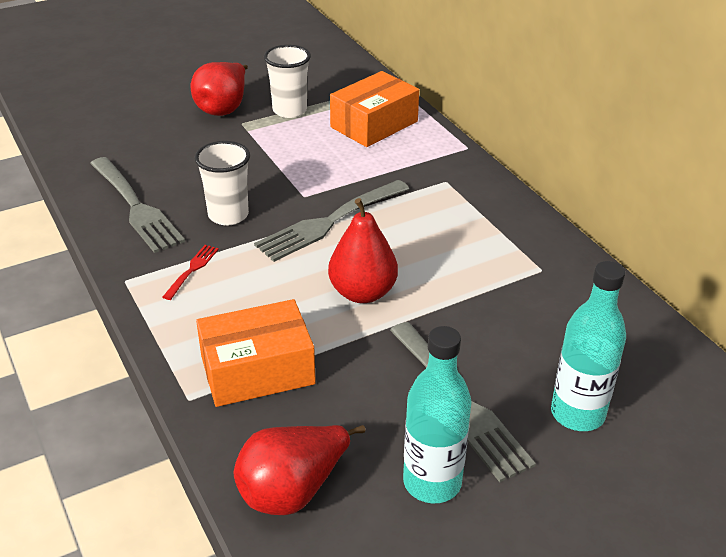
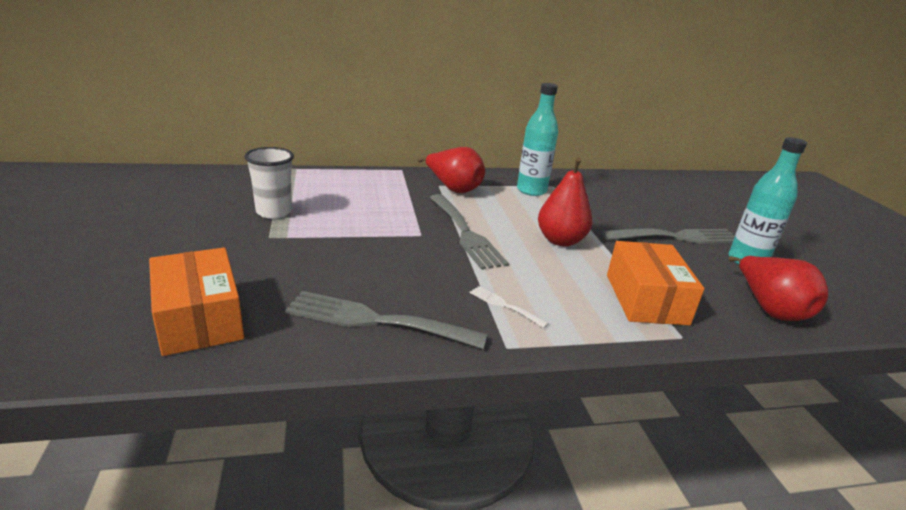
camera: 75 degrees left, 10 degrees down
grey fork [90,157,185,253] -> grey fork turned 150 degrees counterclockwise [285,291,488,349]
red fork [163,245,219,300] -> white fork [470,286,549,328]
red pear [191,62,248,116] -> red pear moved to [418,147,485,193]
white cup [195,141,250,225] -> none
orange box [330,71,419,147] -> orange box moved to [149,247,244,356]
turquoise bottle [551,261,626,431] -> turquoise bottle moved to [517,83,558,196]

